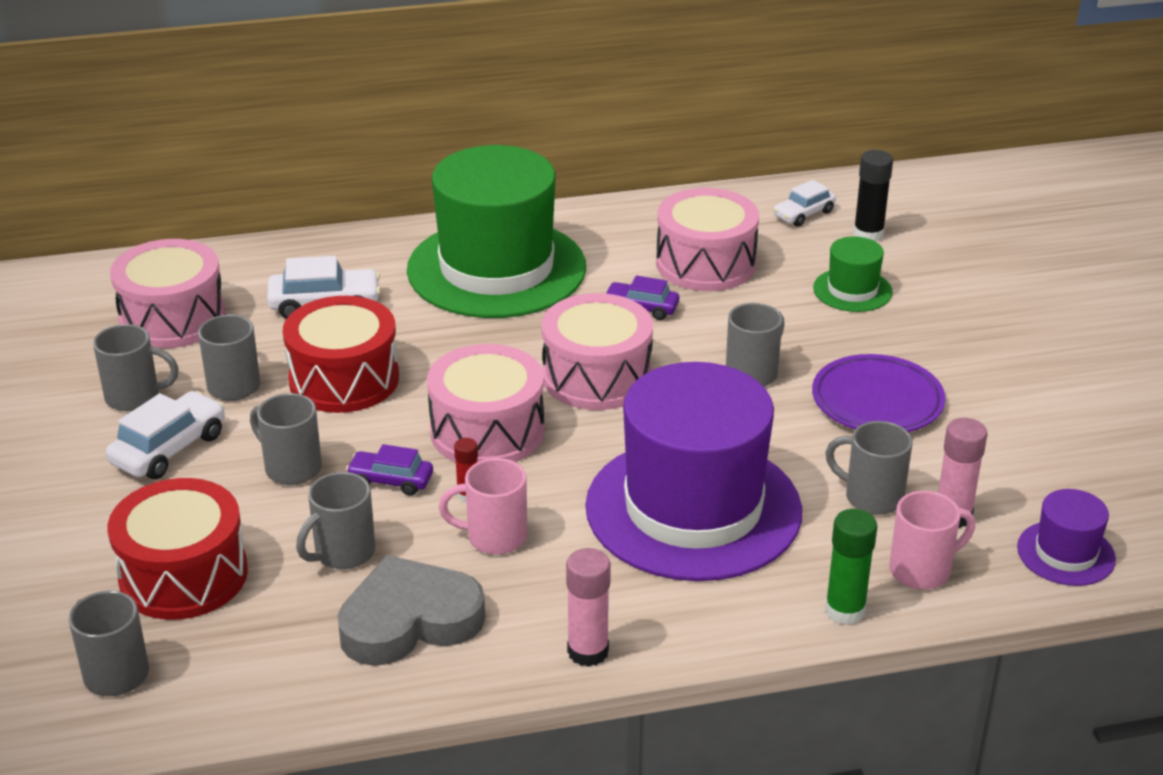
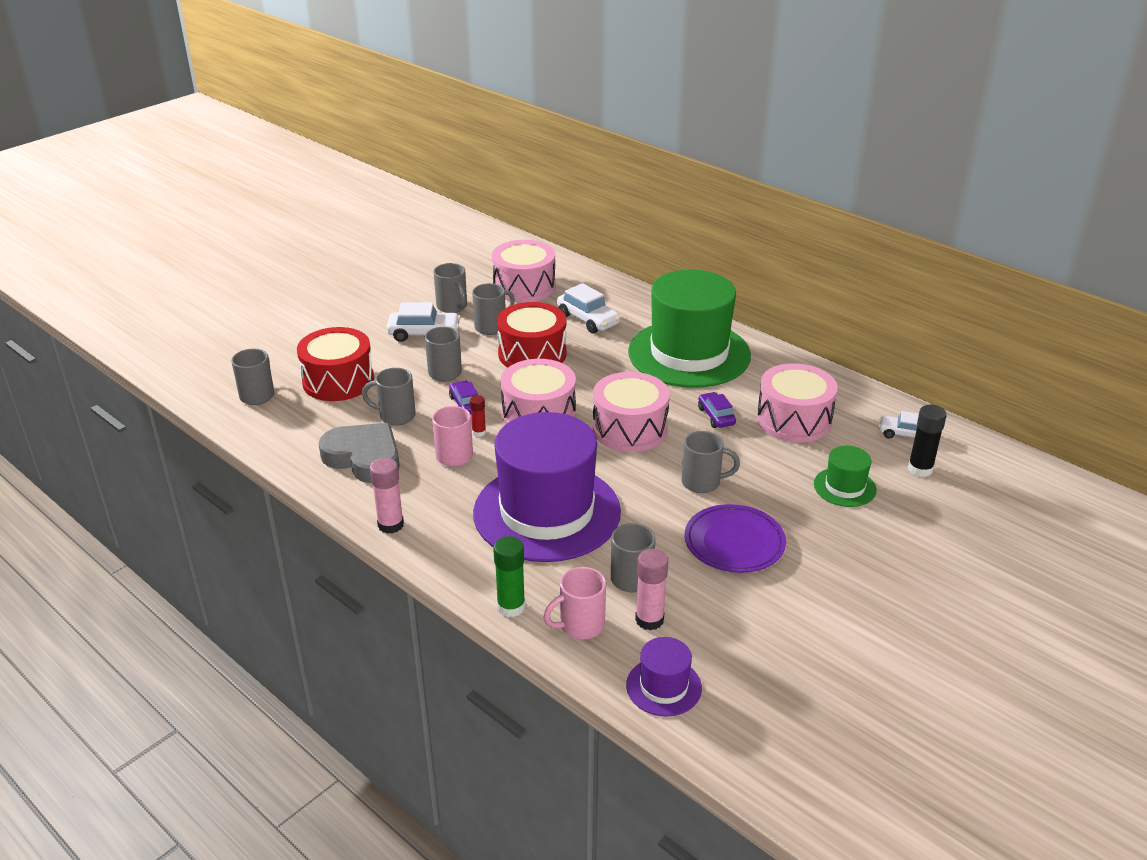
camera: 55 degrees right, 0 degrees up
pink mug [889,491,975,589] -> pink mug turned 120 degrees clockwise [543,567,606,639]

